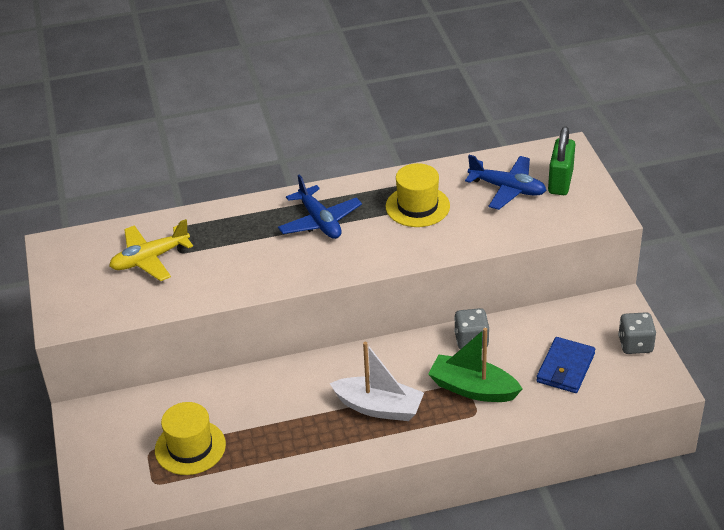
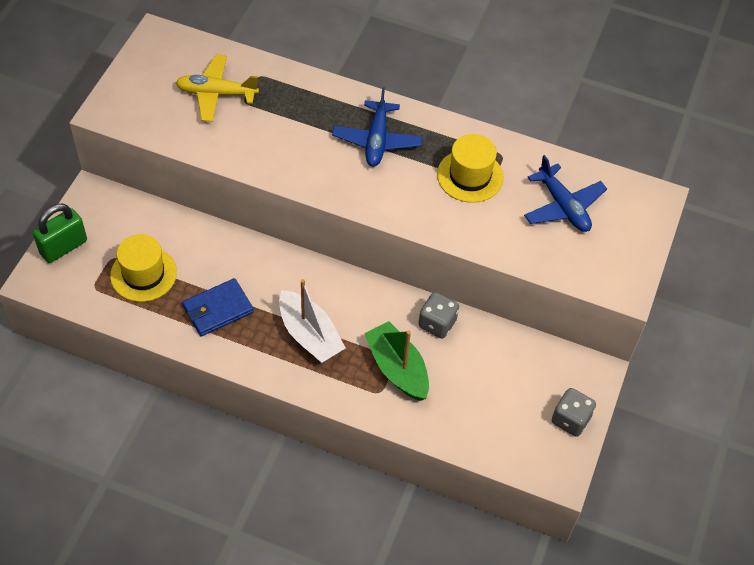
camera: 30 degrees right, 15 degrees up
blue wallet [536,337,595,393] -> blue wallet moved to [182,278,254,336]
green padlock [548,127,575,195] -> green padlock moved to [32,204,87,263]

